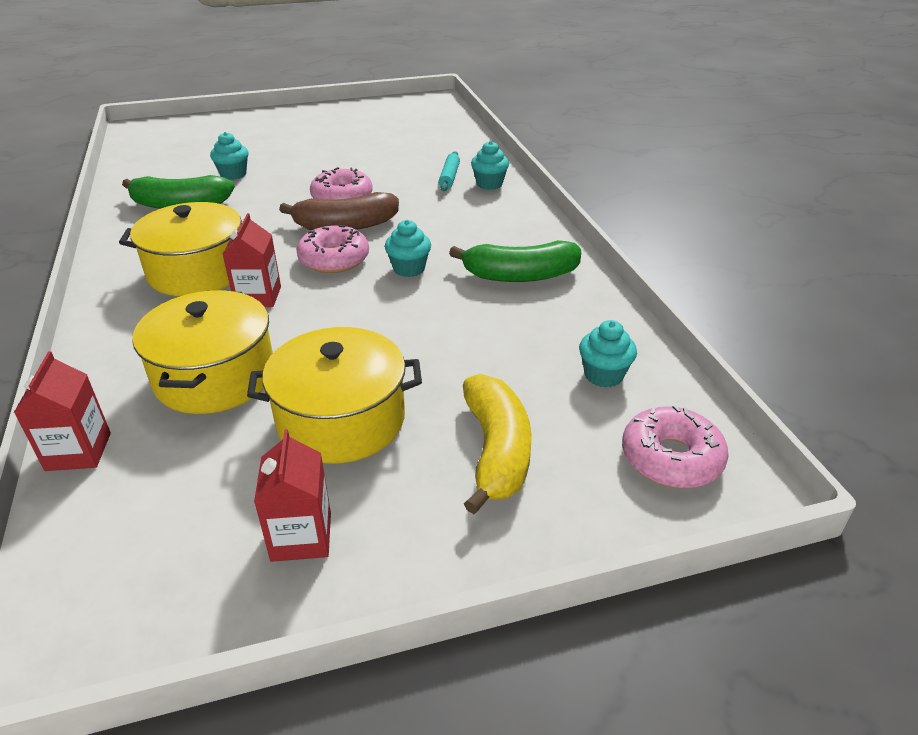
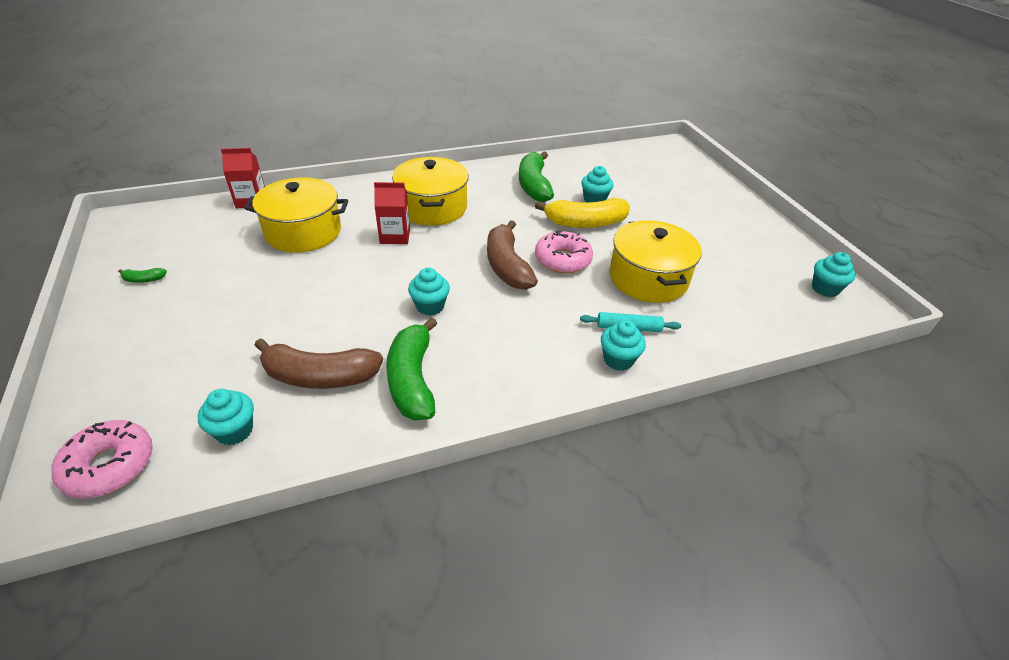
camera: 85 degrees right, 5 degrees up
yellow pot [247,327,422,464] -> yellow pot moved to [610,220,702,303]
red carton [254,429,331,562] -> green banana [118,268,167,283]
pink donut [296,225,369,273] -> none
yellow banana [463,374,532,514] -> yellow banana moved to [535,198,630,228]
none -> brown banana [254,338,383,389]
none -> turquoise cupcake [812,252,856,297]

